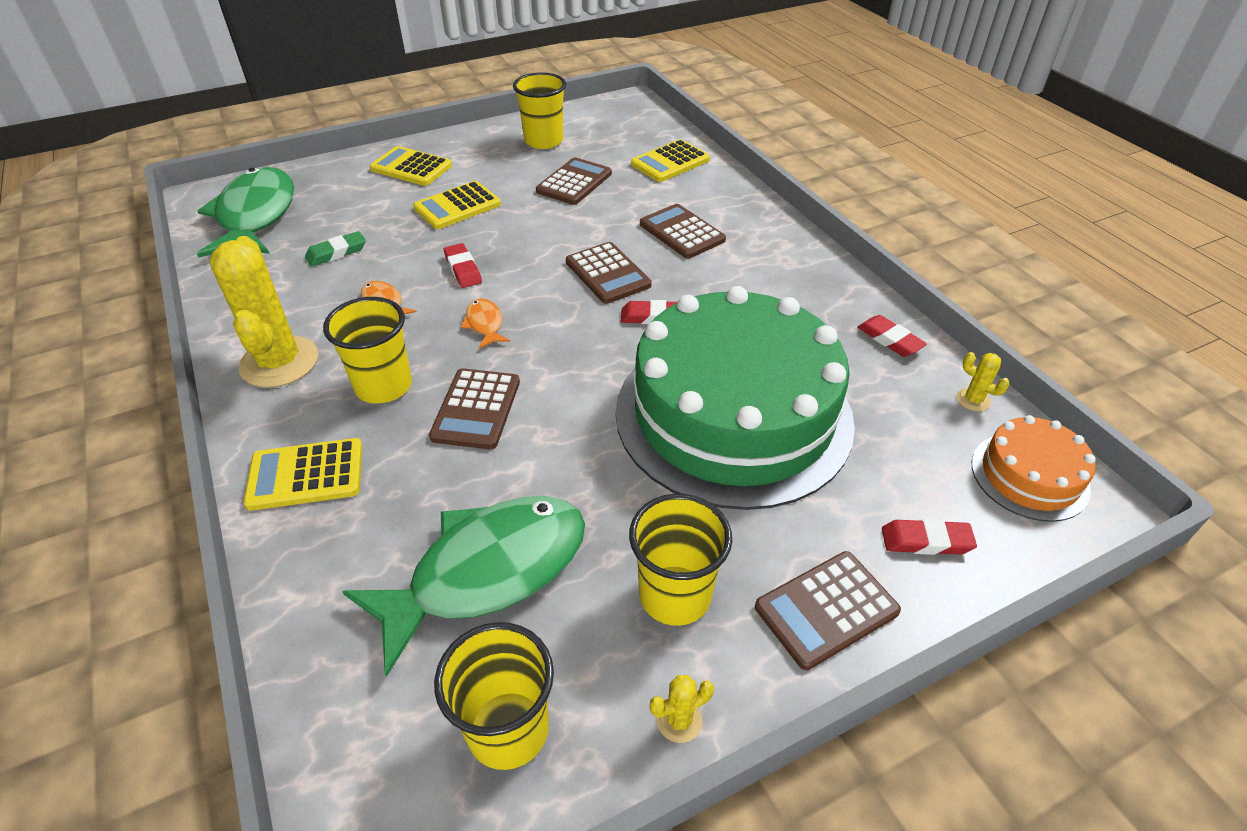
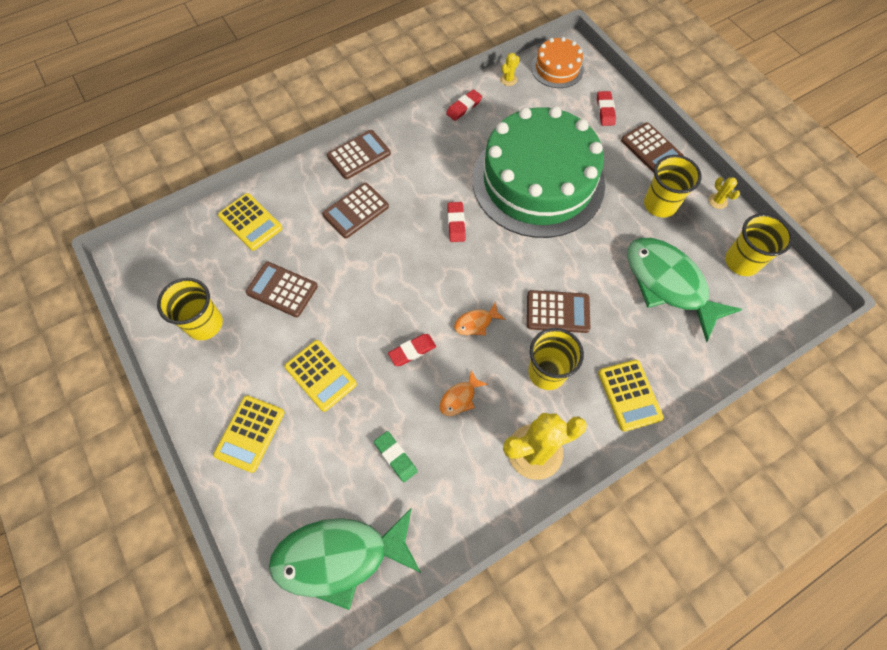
camera: 95 degrees left, 20 degrees up
brown calculator [566,242,652,304] -> brown calculator moved to [327,130,391,179]

